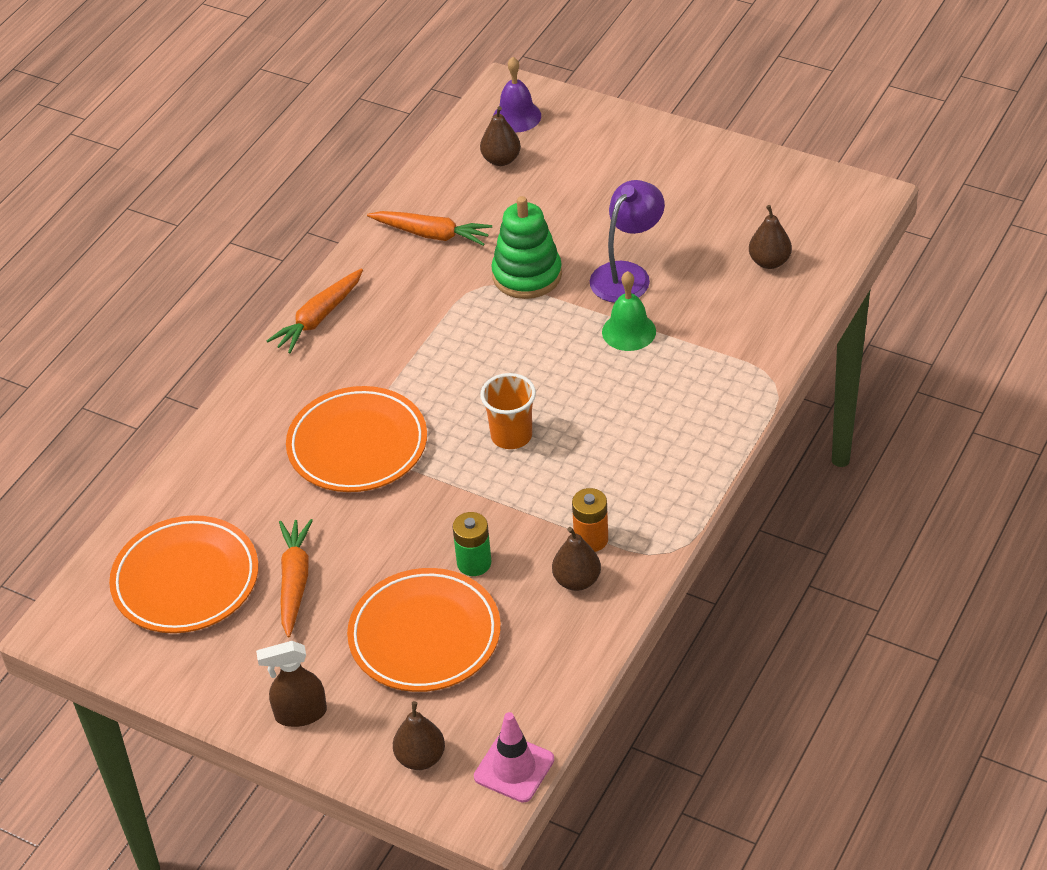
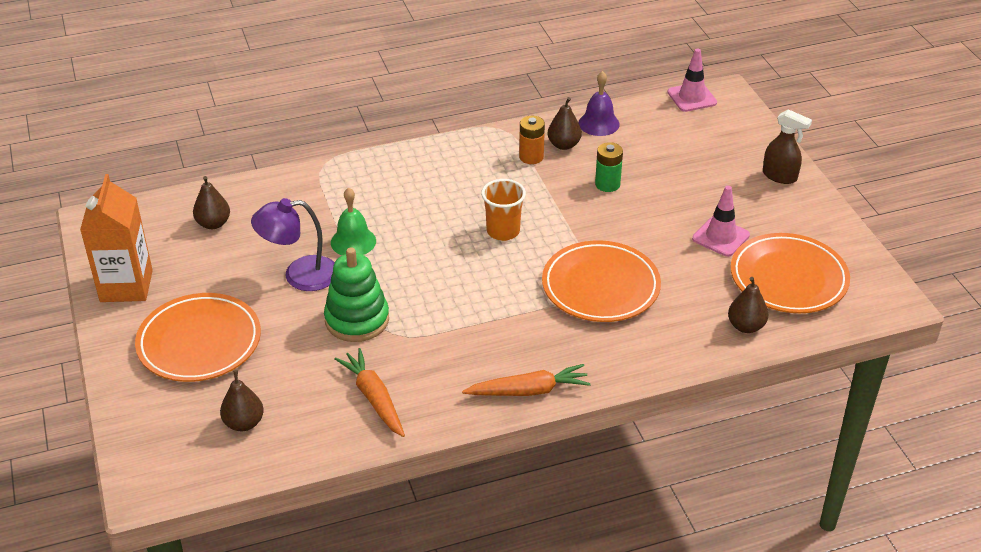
camera: 140 degrees left, 5 degrees down
orange carrot [279,519,313,637] -> pink traffic cone [692,186,750,257]
orange plate [347,568,501,692] -> orange plate moved to [135,293,261,382]
brown pear [393,701,445,770] -> brown pear moved to [728,277,769,333]
purple bell [493,57,541,132] -> purple bell moved to [579,71,620,136]
none -> orange carton [80,174,153,302]

